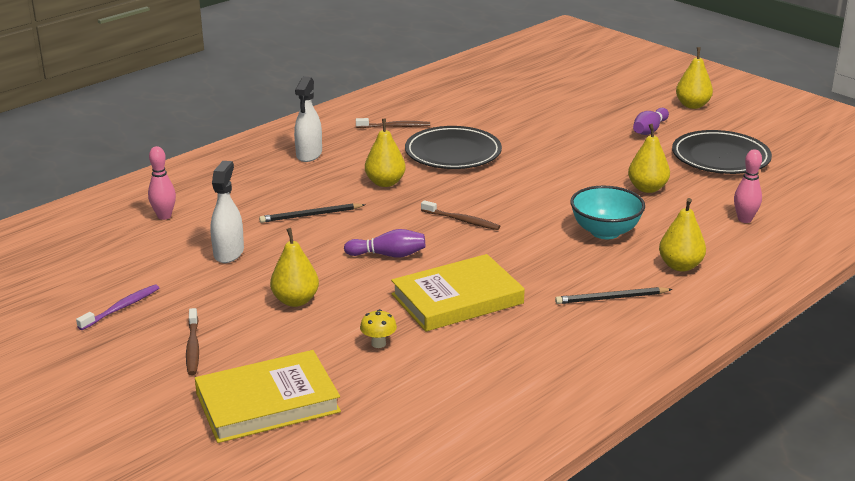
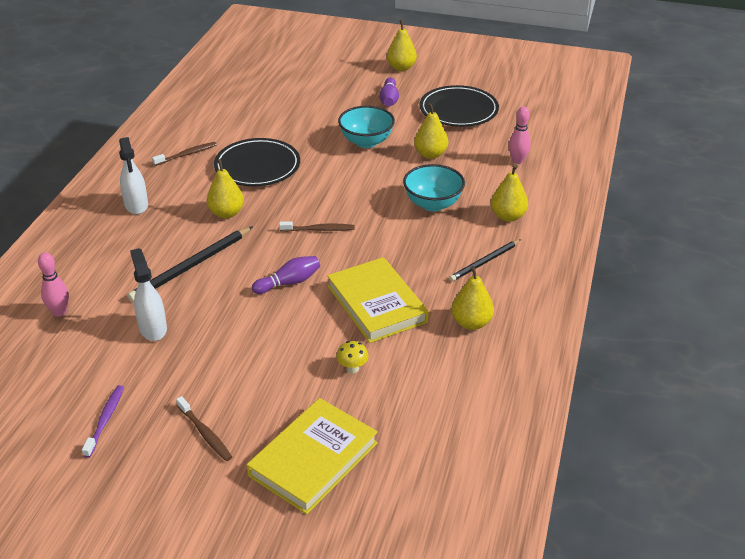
camera: 30 degrees left, 10 degrees up
black pencil [259,203,365,223] -> black pencil [127,226,253,302], size x1.57
yellow pear [270,228,319,307] -> yellow pear moved to [451,266,494,330]
yellow book [391,254,525,332] -> yellow book turned 60 degrees counterclockwise [327,257,429,343]
none -> turquoise bowl [338,106,395,148]

